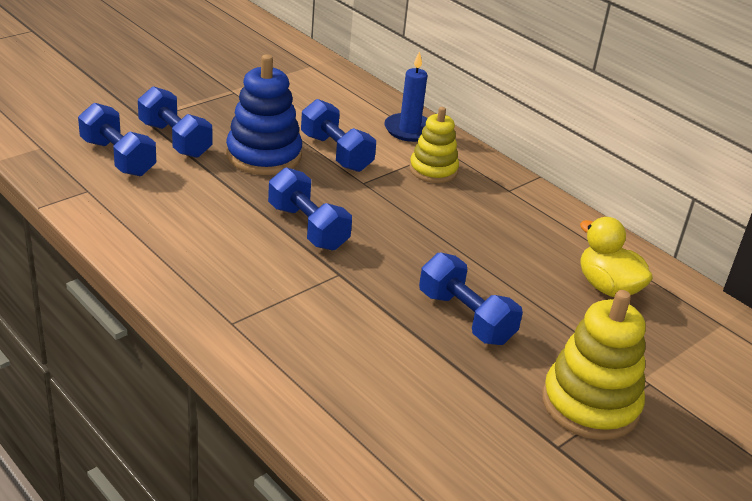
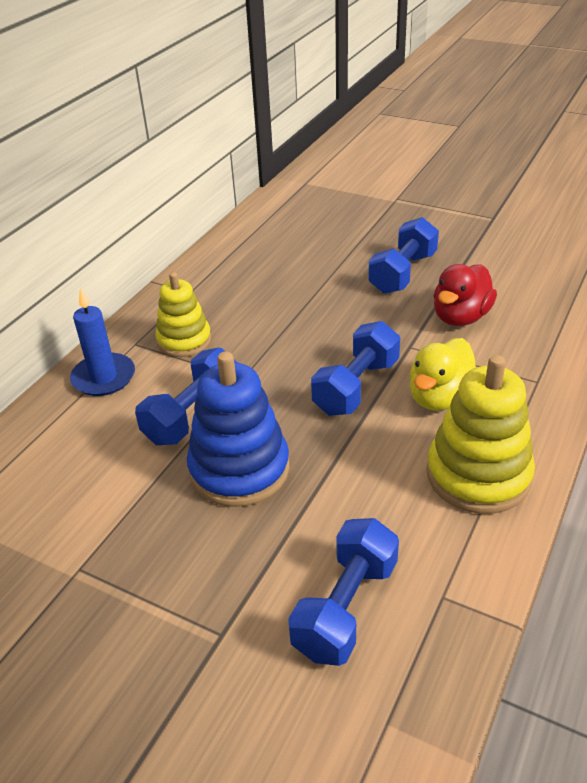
camera: 105 degrees left, 5 degrees up
blue dumbbell [138,86,212,158] -> none
yellow stacking toy [542,290,646,440] -> yellow stacking toy moved to [426,355,535,514]
yellow duck [580,217,653,297] -> yellow duck moved to [409,338,476,411]
none -> red duck [434,264,497,326]

